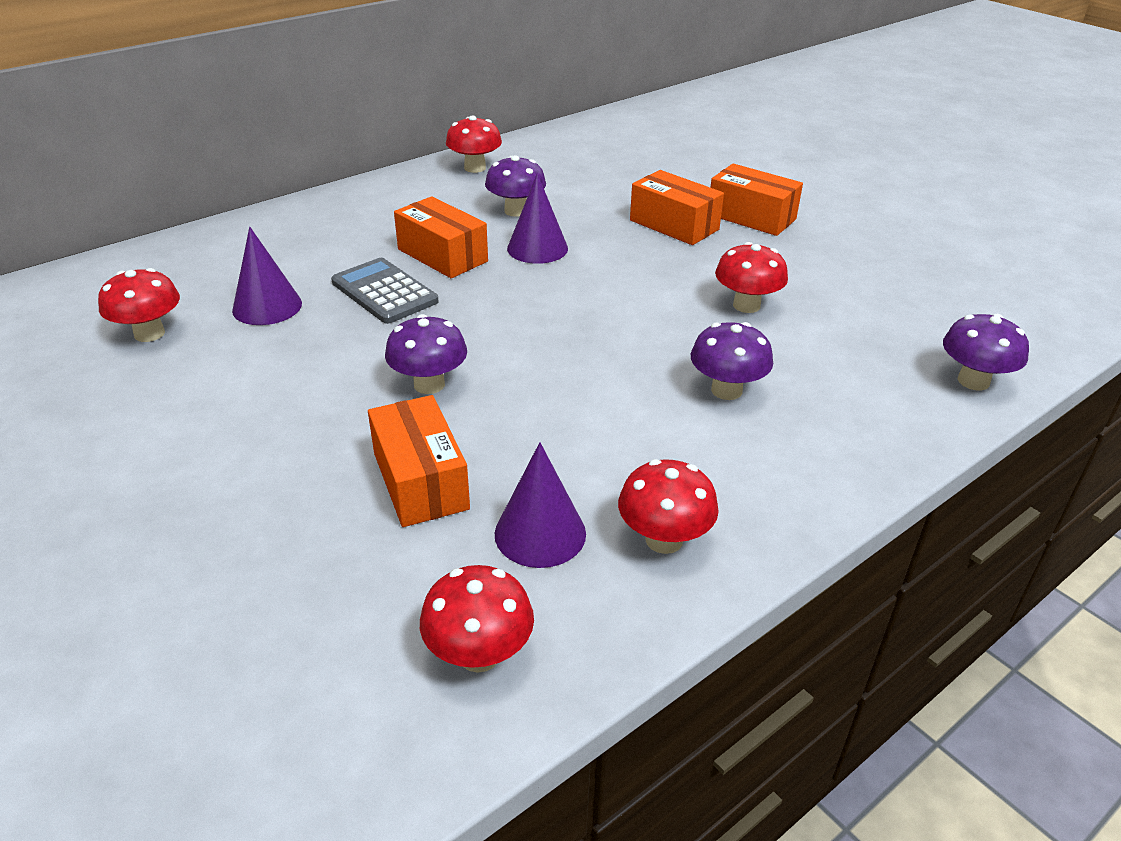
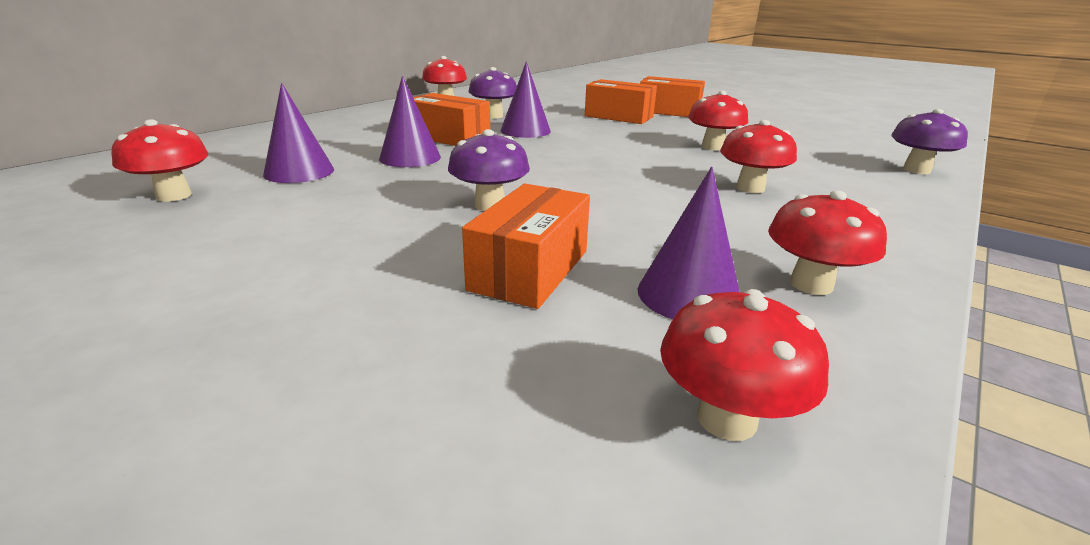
camera: 15 degrees left, 10 degrees down
grey calculator [331,258,439,324] -> purple cone [379,76,441,167]
orange box [368,395,470,527] -> orange box turned 60 degrees clockwise [462,184,590,309]
purple mushroom [691,322,773,400] -> red mushroom [720,120,797,193]

